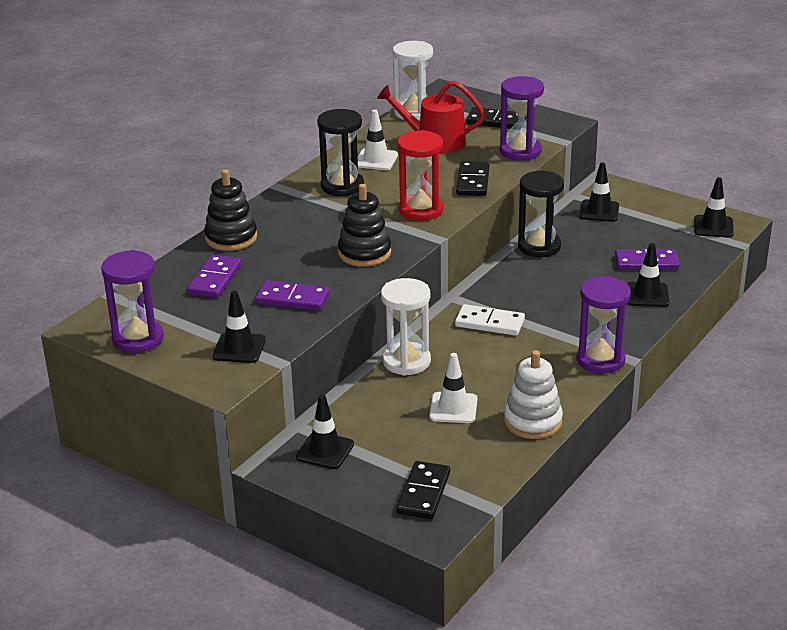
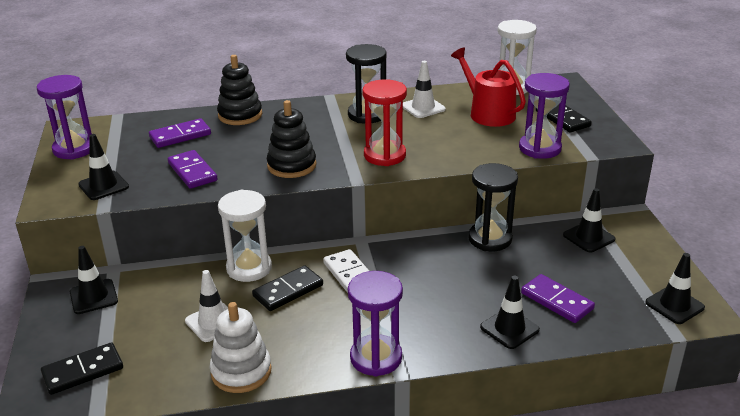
camera: 45 degrees right, 0 degrees up
black domino [456,161,489,196] -> black domino moved to [252,265,323,311]

